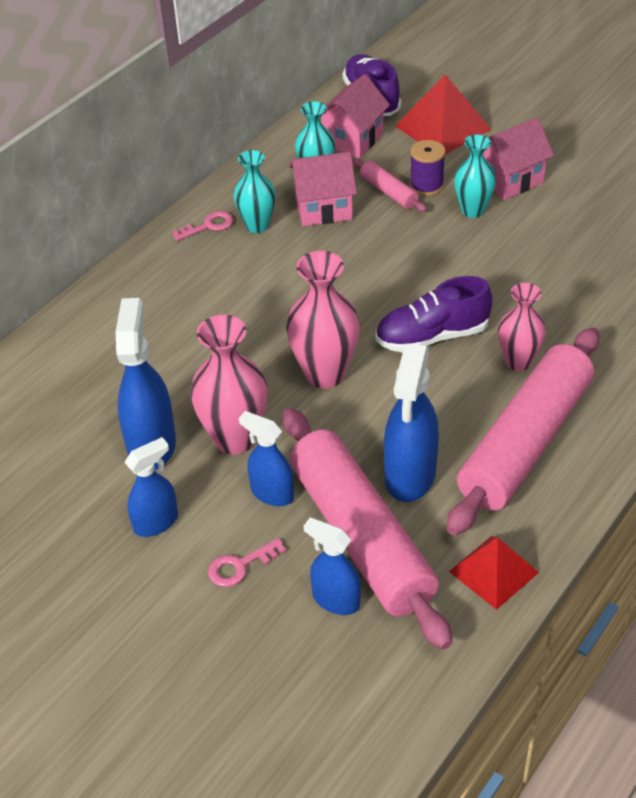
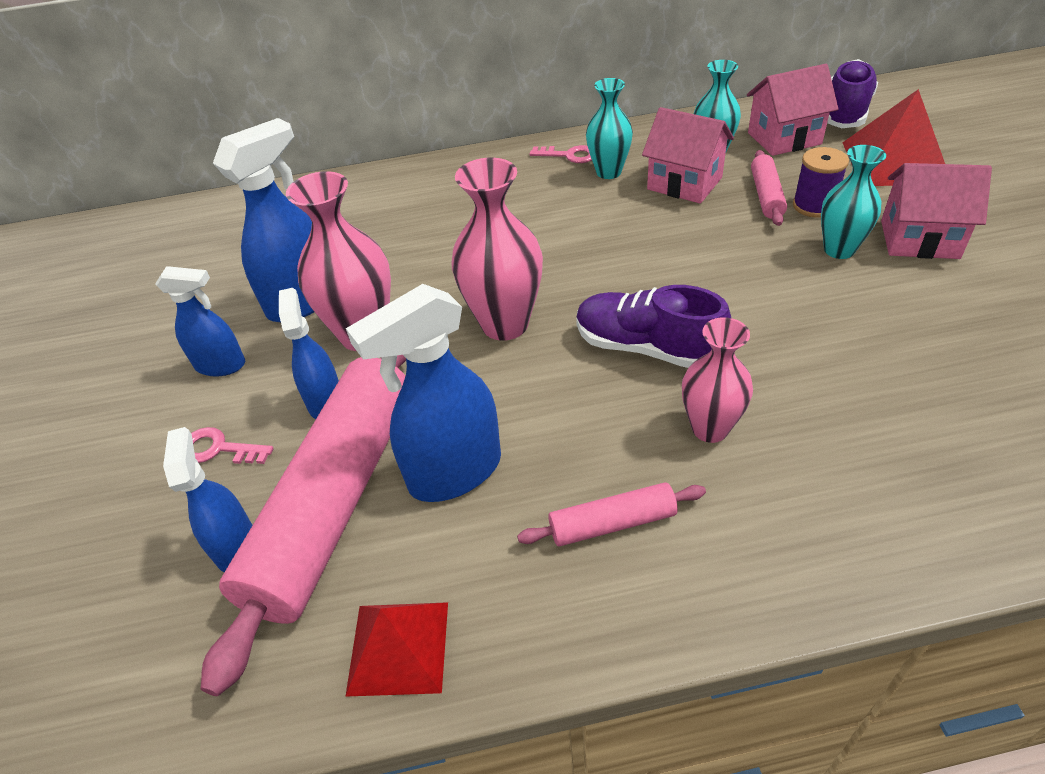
camera: 45 degrees right, 0 degrees up
pink rolling pin [447,327,599,536] -> pink rolling pin [517,482,706,546], size x0.43

